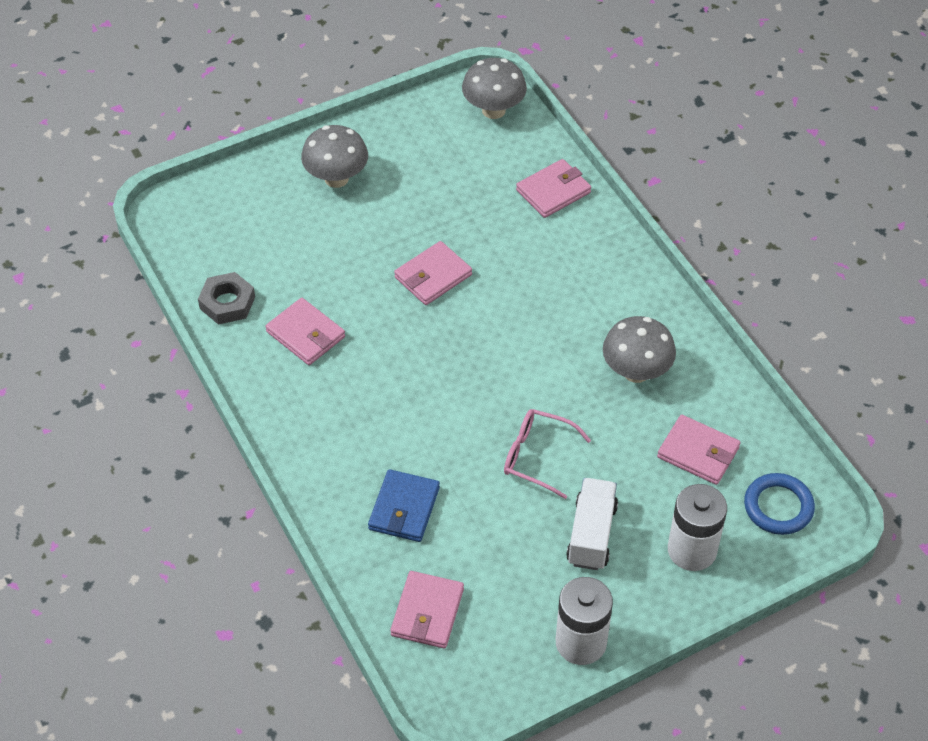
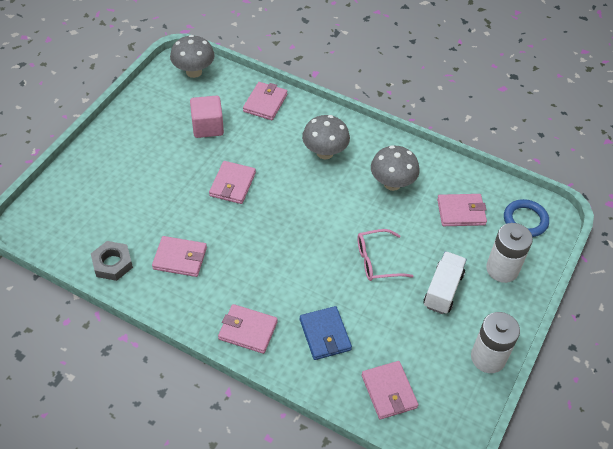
camera: 35 degrees left, 0 degrees up
grey mushroom [301,125,368,188] -> grey mushroom moved to [302,115,350,159]
white truck [566,478,618,570] -> white truck turned 45 degrees clockwise [423,251,467,314]
none -> pink cube [190,96,224,138]
none -> pink wallet [218,304,278,354]

